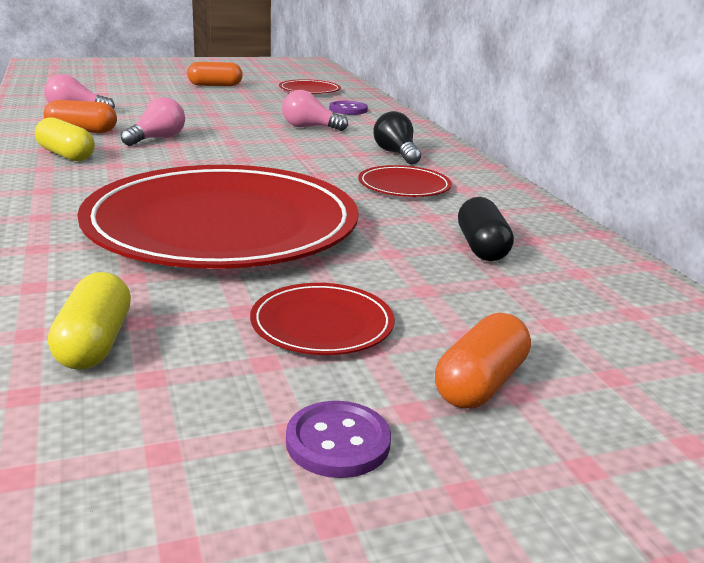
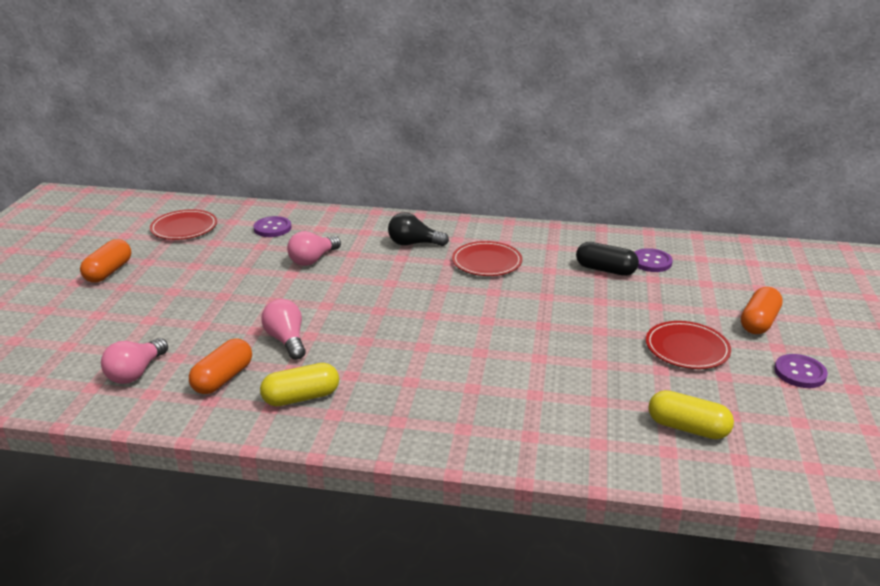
camera: 60 degrees left, 5 degrees up
red plate [77,165,359,269] -> none
orange capsule [435,313,531,409] -> orange capsule turned 60 degrees clockwise [741,287,783,334]
none -> purple button [634,248,673,272]

